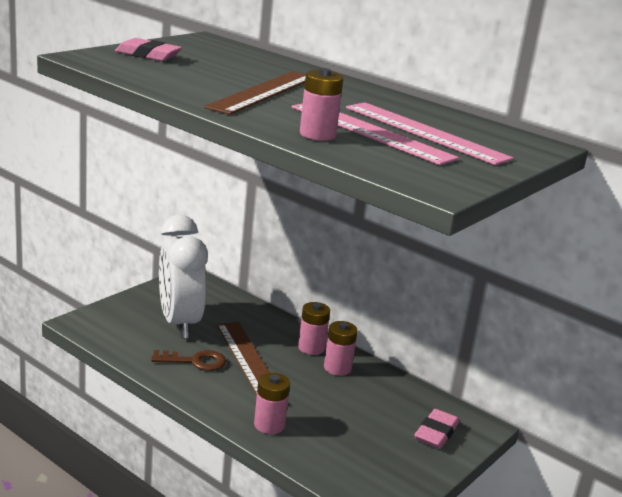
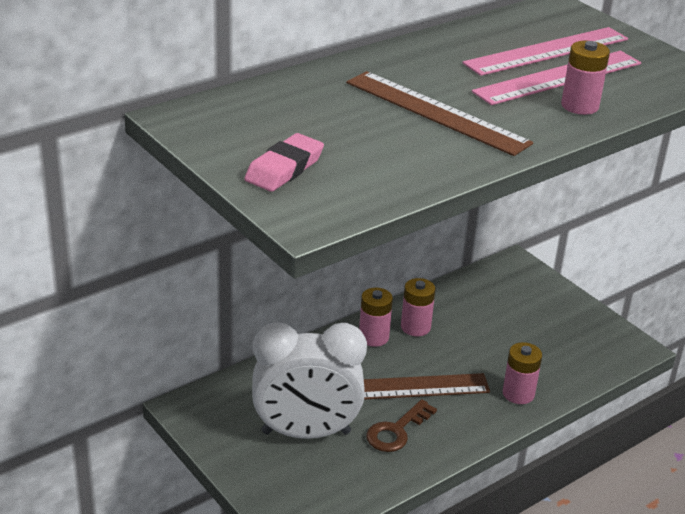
camera: 75 degrees left, 10 degrees up
brown key [151,350,226,371] -> brown key turned 150 degrees counterclockwise [366,399,437,452]
pink eraser [414,409,460,449] -> none

